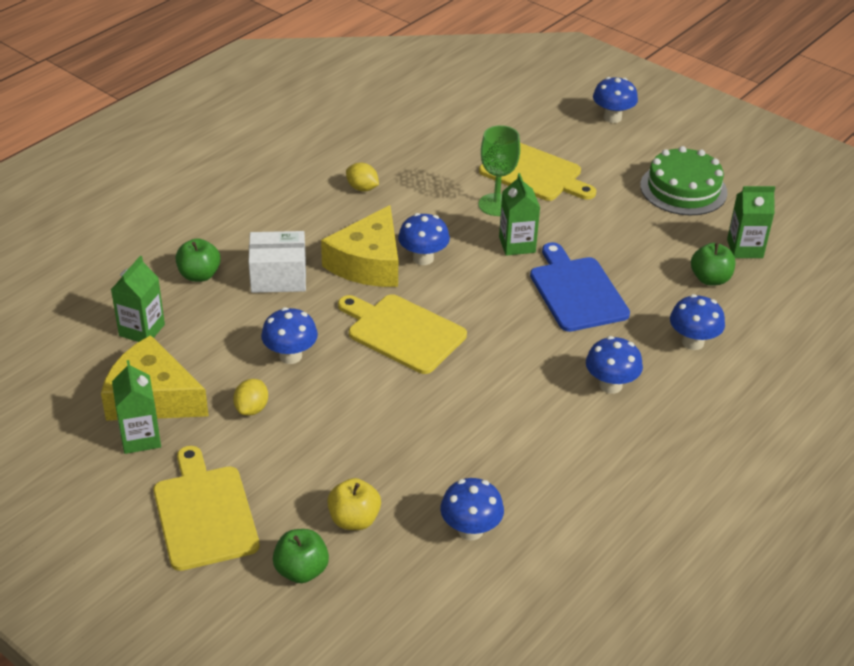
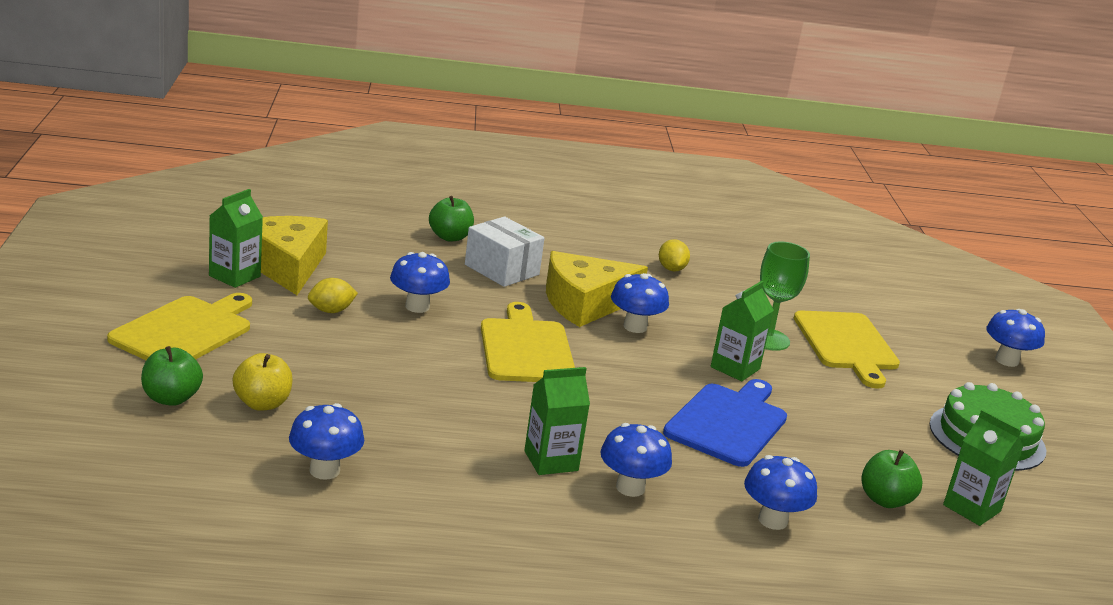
camera: 45 degrees right, 15 degrees down
green carton [111,256,165,342] -> green carton moved to [524,367,590,475]

